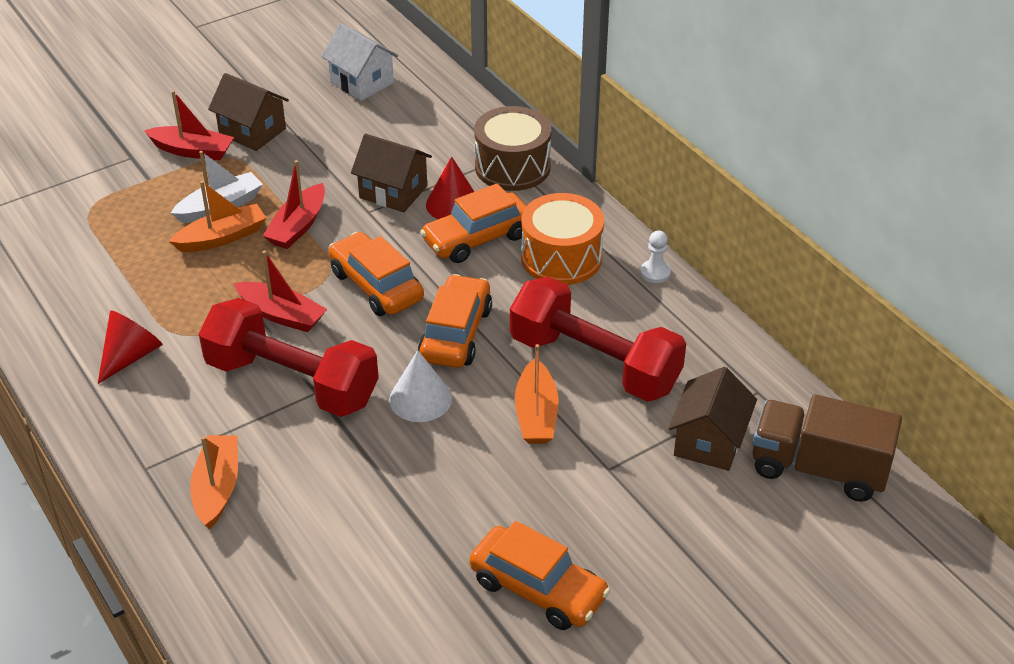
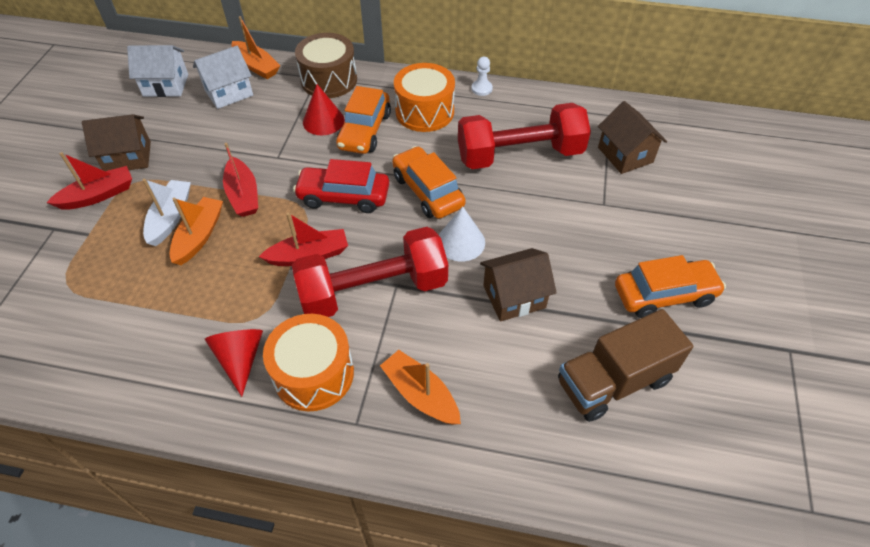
camera: 45 degrees left, 10 degrees up
orange car [328,232,424,316] -> red car [293,159,389,213]
brown house [351,134,432,212] -> brown house moved to [480,248,557,321]
orange boat [515,344,558,444] -> orange boat moved to [231,16,280,79]
brown truck [753,394,902,502] -> brown truck moved to [558,309,693,422]
none -> white house [193,46,253,109]
none -> orange drum [263,314,354,411]

